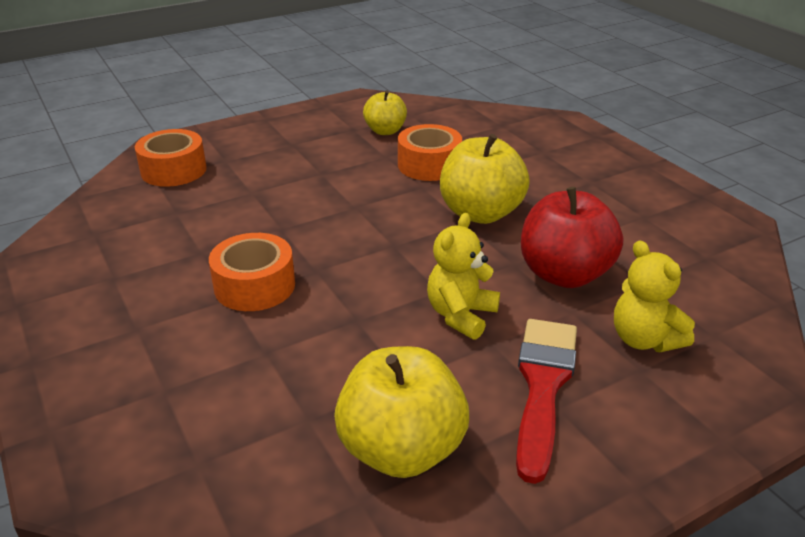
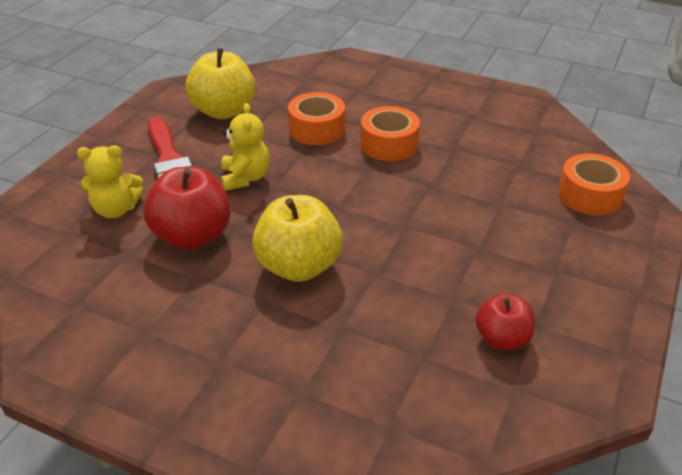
camera: 145 degrees right, 5 degrees up
yellow apple [363,91,407,135] -> red apple [476,293,535,350]
orange tape [398,124,462,181] -> orange tape moved to [288,92,345,145]
yellow teddy bear [614,240,695,352] -> yellow teddy bear turned 150 degrees clockwise [77,145,143,218]

